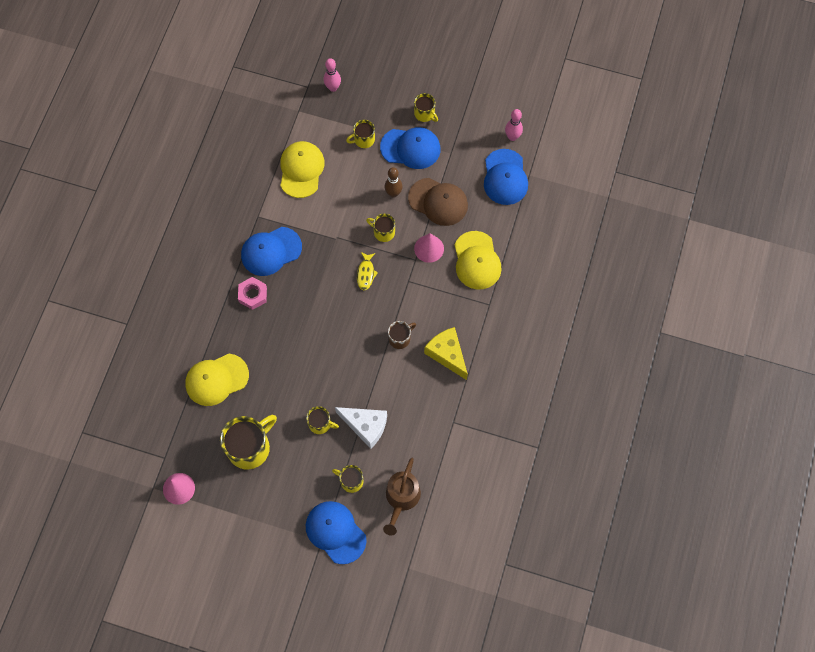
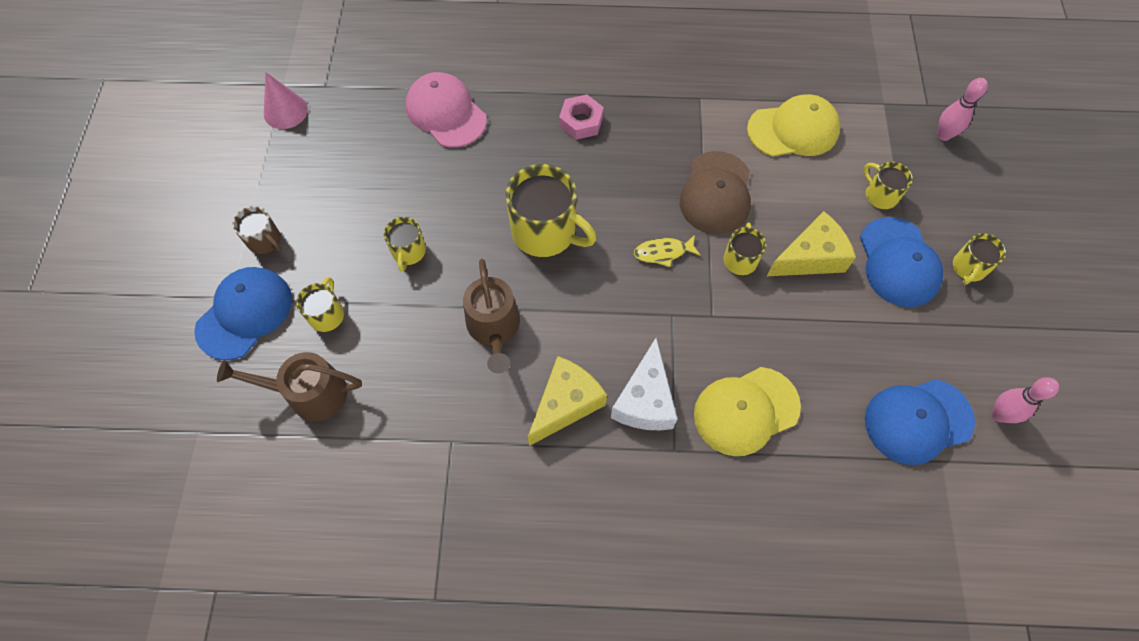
camera: 75 degrees right, 5 degrees down
yellow cap [185,353,249,406] -> pink cap [406,72,487,148]
yellow mug [220,415,277,469] -> yellow mug moved to [506,164,597,257]
blue cap [241,227,302,276] -> none
white cheese [335,407,387,449] -> white cheese moved to [611,338,677,430]
brown bowling pin [384,167,403,198] -> yellow cheese [767,211,856,276]
brown mug [388,321,416,349] -> brown mug moved to [232,206,281,254]
brown cap [408,178,468,226] -> brown cap moved to [680,151,751,234]
pink cone [414,233,444,263] -> none
none -> brown watering can [463,259,520,373]

